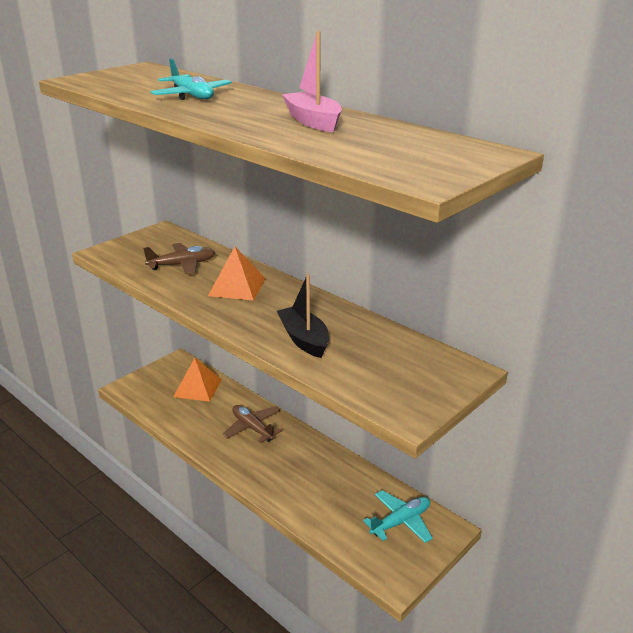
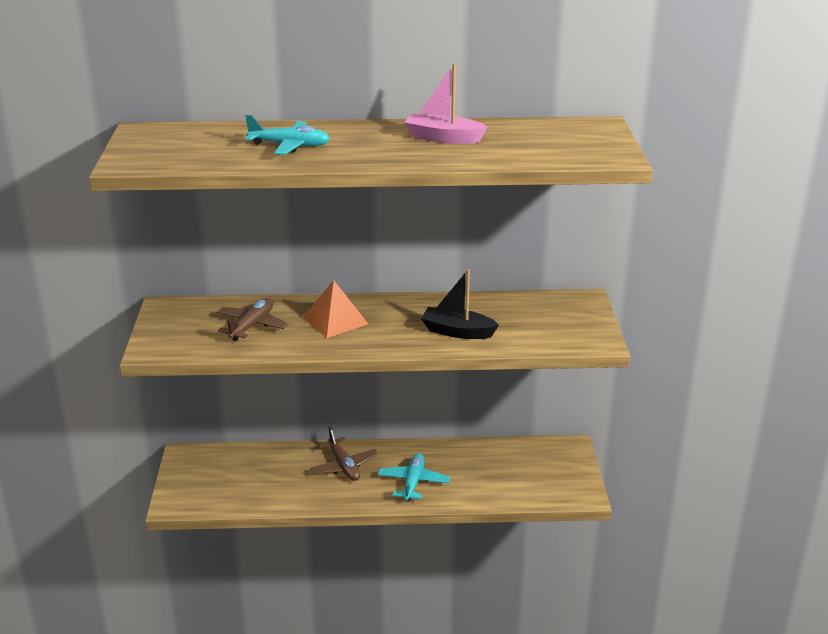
camera: 45 degrees left, 0 degrees up
orange pyramid [173,358,222,402] -> none
brown plane [222,405,282,443] -> brown plane turned 120 degrees counterclockwise [310,427,378,481]
turquoise plane [363,490,433,543] -> turquoise plane moved to [378,453,450,502]

